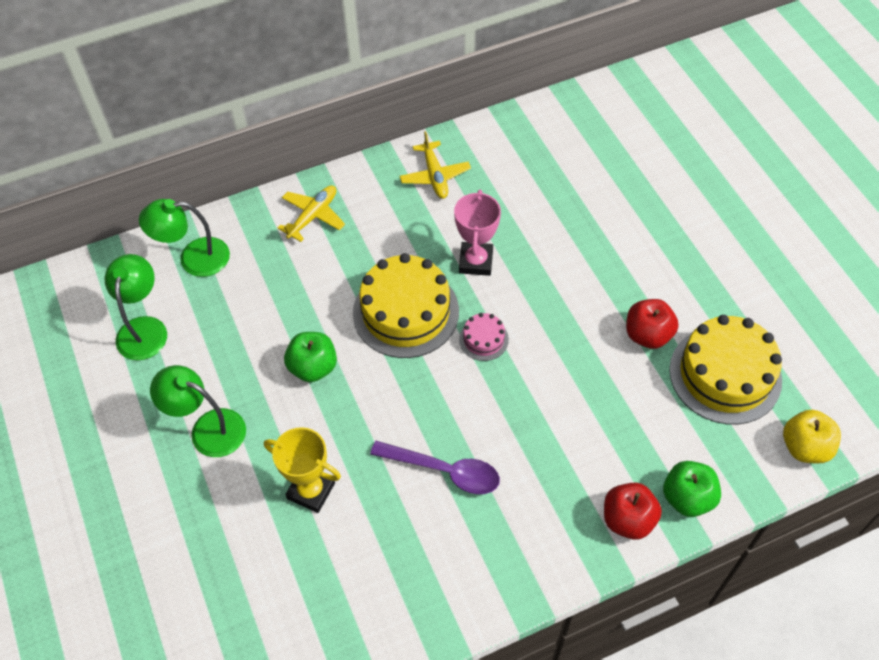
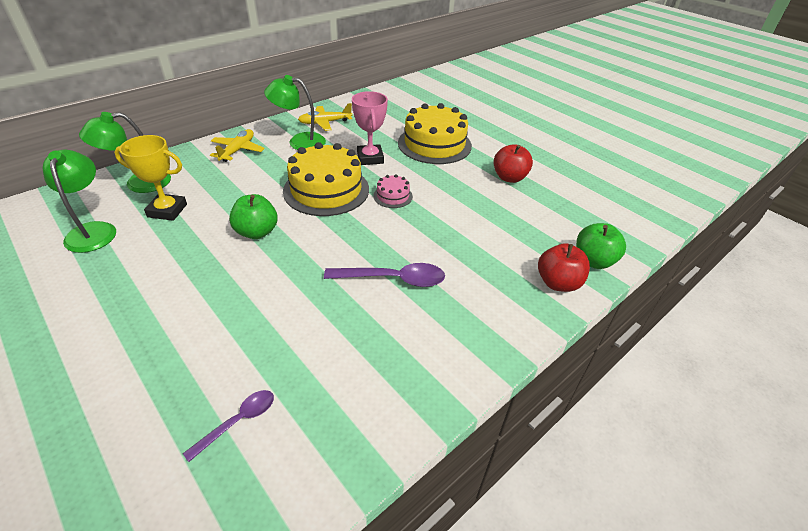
camera: 20 degrees left, 15 degrees down
green lamp [150,365,246,457] -> green lamp moved to [264,75,326,150]
yellow trophy [264,427,341,513] -> yellow trophy moved to [114,135,187,221]
yellow plane [400,131,471,199] -> yellow plane turned 105 degrees clockwise [298,103,352,131]
yellow cake [669,315,782,425] -> yellow cake moved to [398,103,472,164]
yellow apple [783,410,841,464] -> none
none -> purple spoon [183,390,274,462]

